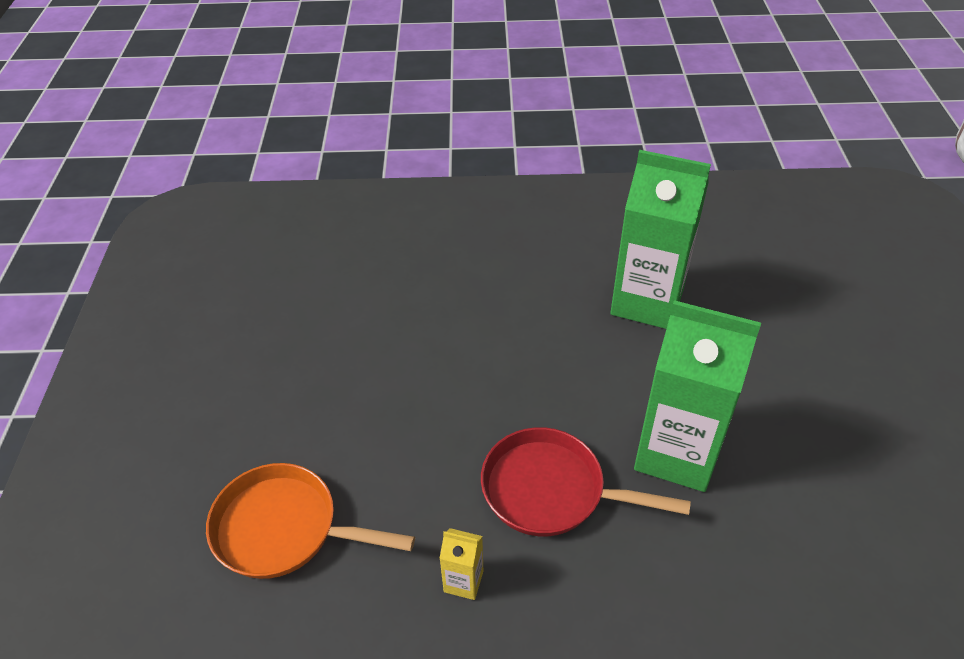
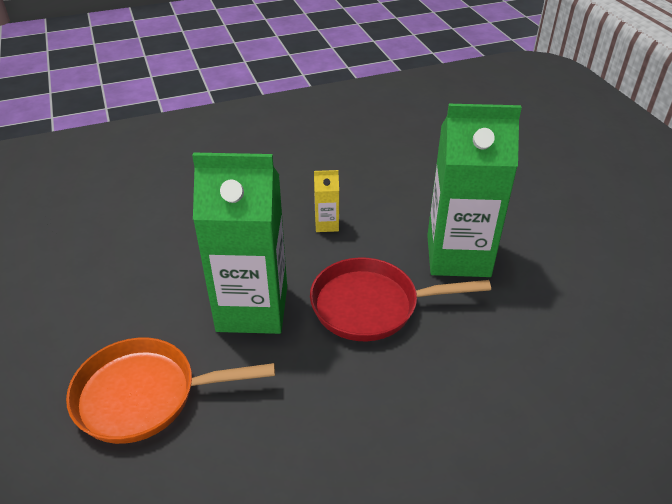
camera: 20 degrees left, 5 degrees down
yellow carton [439,528,483,600] -> yellow carton moved to [314,170,339,232]
green carton [610,150,711,329] -> green carton moved to [192,153,287,334]

